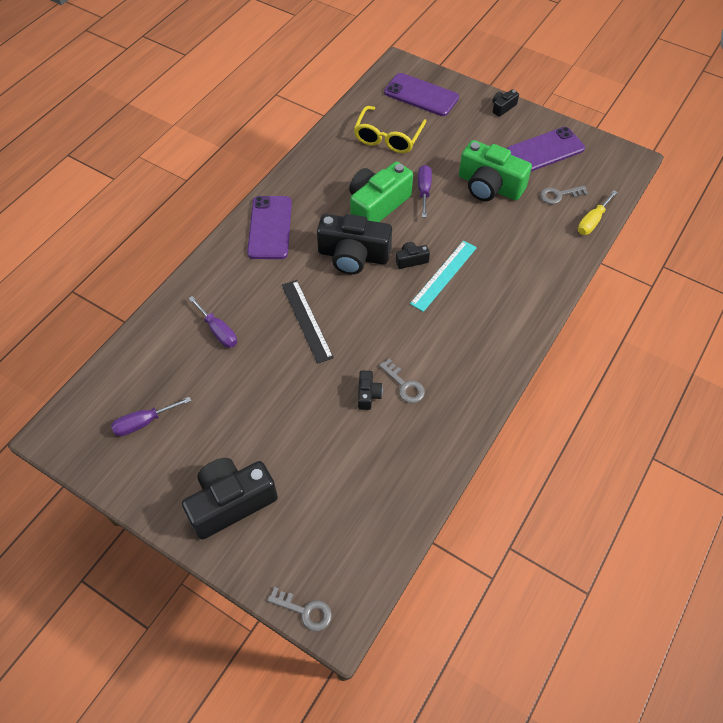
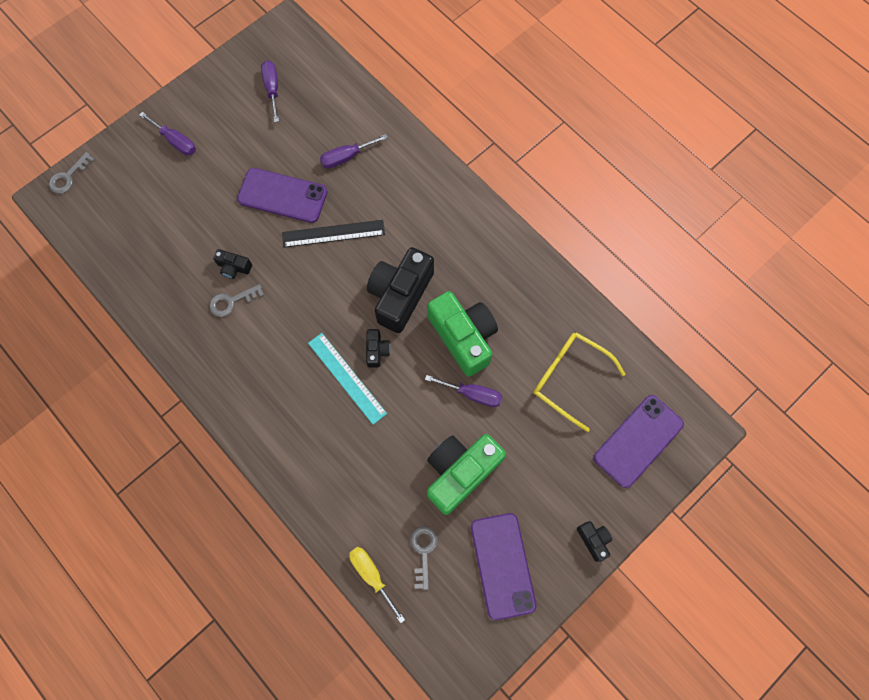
camera: 105 degrees right, 15 degrees up
black camera [182,458,278,540] -> purple screwdriver [139,112,196,155]
purple phone [247,196,292,259] -> purple phone moved to [237,168,328,223]

